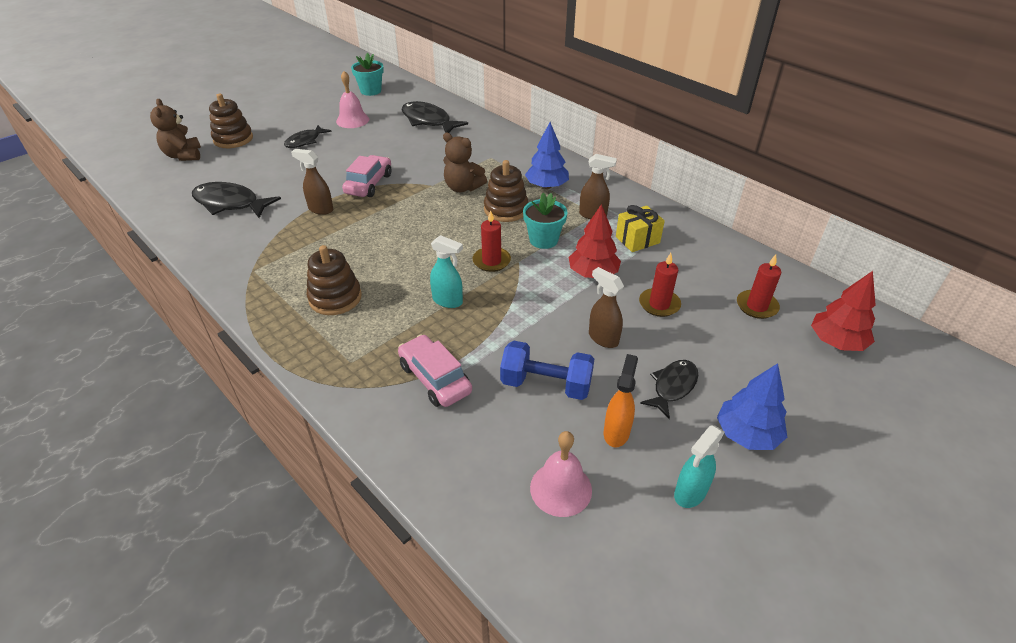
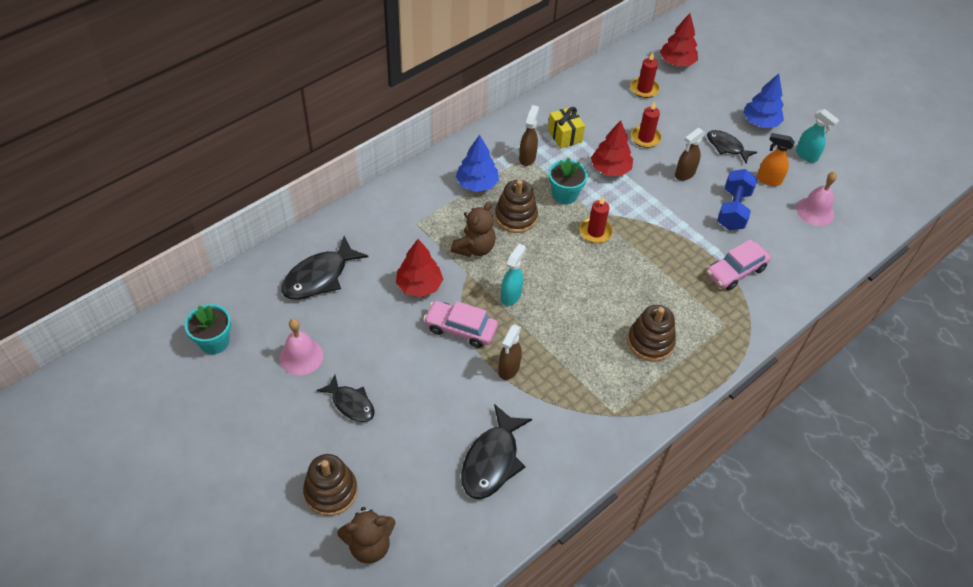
camera: 90 degrees left, 10 degrees up
turquoise spray bottle [430,235,463,308] -> turquoise spray bottle moved to [501,243,526,306]
none -> red tree [396,239,443,297]

